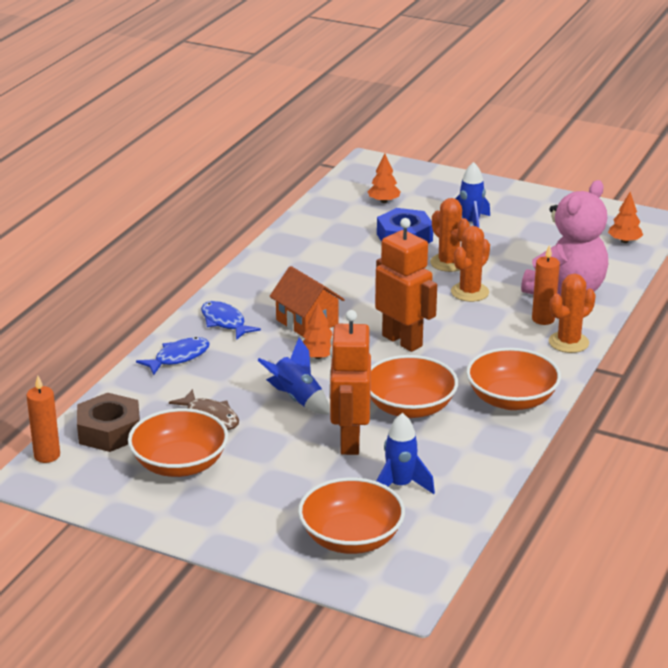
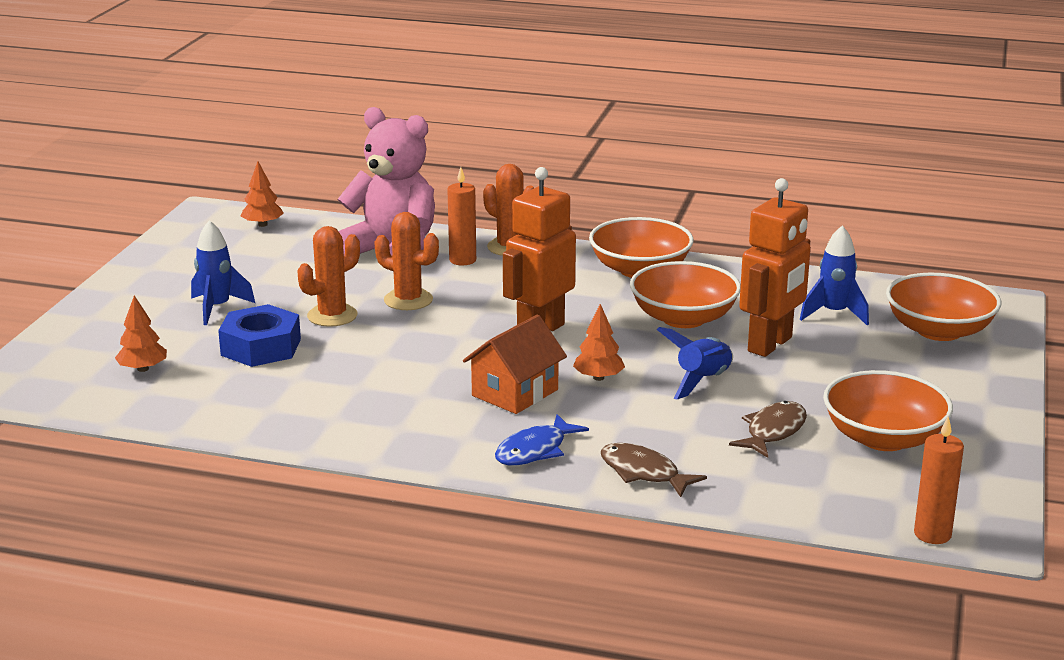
camera: 100 degrees left, 5 degrees down
brown nut [77,393,140,452] -> none
blue fish [136,337,210,375] -> brown fish [601,443,707,497]
orange robot [329,310,371,455] -> orange robot turned 45 degrees counterclockwise [739,178,811,357]

